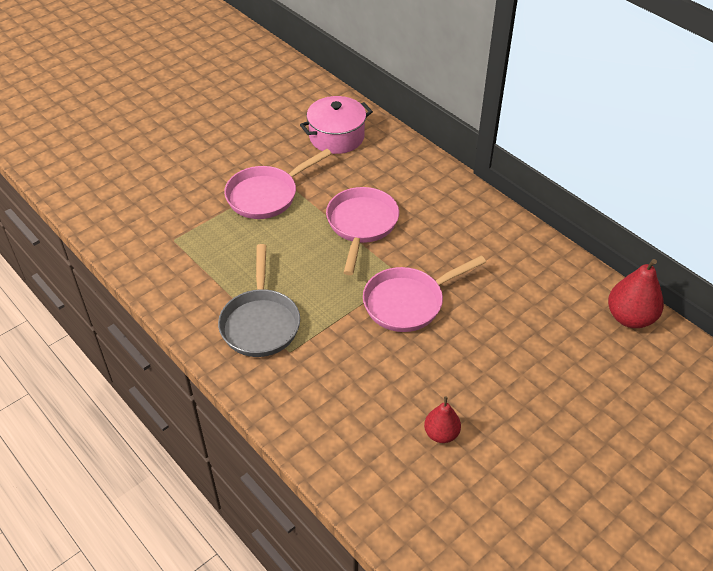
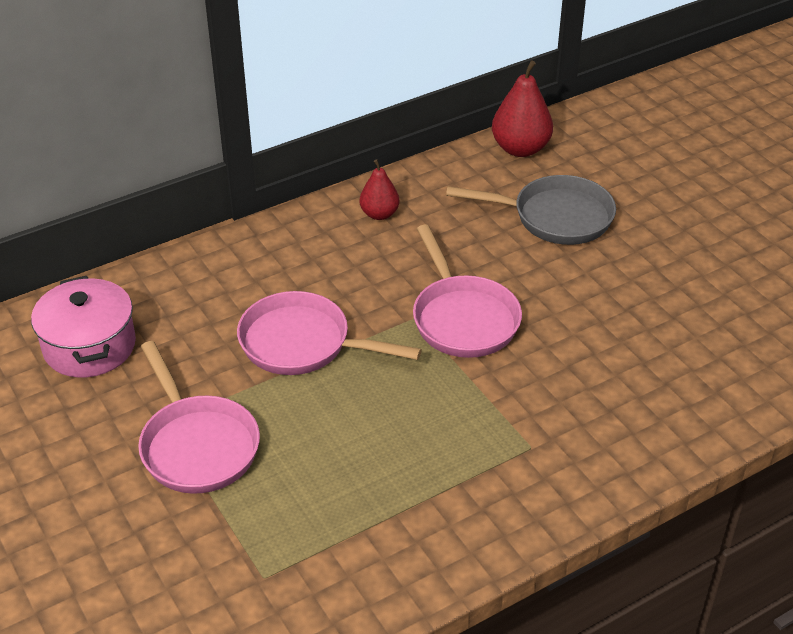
camera: 80 degrees left, 5 degrees down
grey pan [218,244,300,357] -> grey pan moved to [446,175,616,245]
red pear [424,396,461,443] -> red pear moved to [360,159,399,220]

